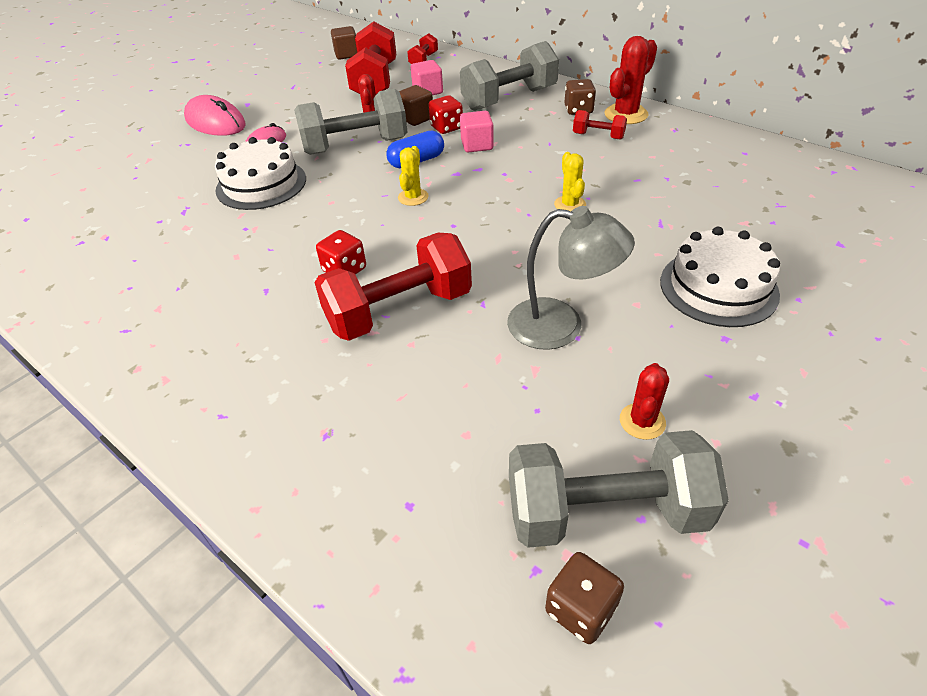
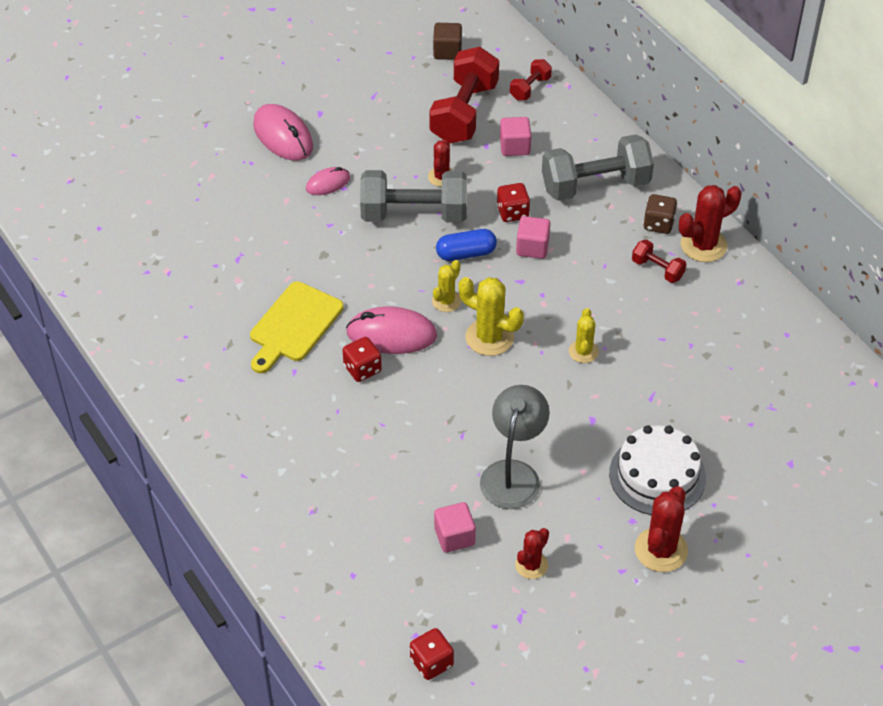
camera: 15 degrees right, 5 degrees up
white cake [215,137,306,210] -> none
red dumbbell [315,233,472,341] -> none
brown cube [399,85,433,126] -> none
grey lamp [507,206,635,350] -> grey lamp turned 105 degrees counterclockwise [480,385,550,509]
grey dumbbell [509,430,729,548] -> none
brown dice [545,552,624,644] -> red dice [410,628,454,680]
none -> yellow cutting board [250,281,344,373]
none -> pink mouse [346,307,437,354]
none -> pink cube [434,502,476,553]
none -> yellow cactus [458,277,524,356]
none -> red cactus [635,486,688,572]

